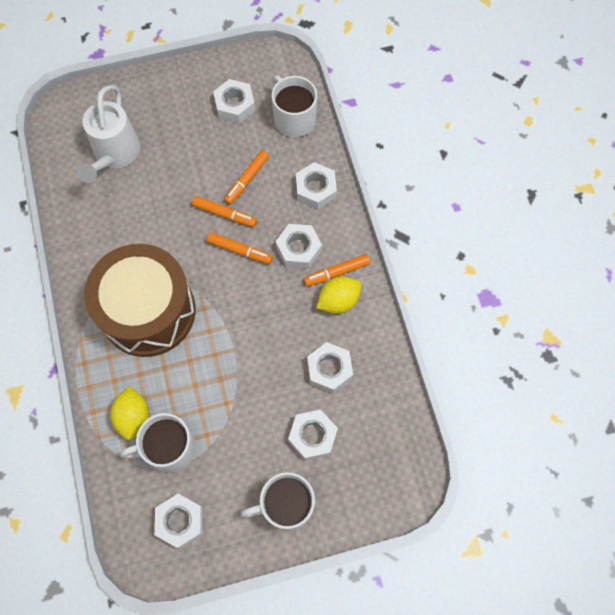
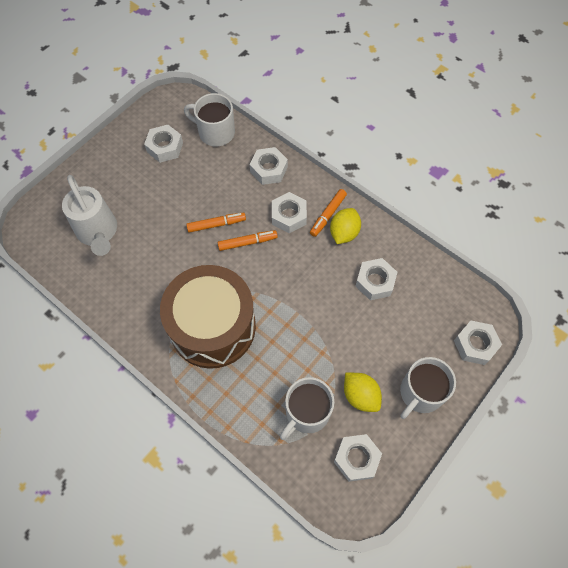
camera: 35 degrees left, 5 degrees down
yellow lemon [110,386,149,440] -> yellow lemon moved to [344,373,382,412]
orange marker [224,150,269,205] -> none
white nut [288,410,338,460] -> white nut moved to [454,321,502,365]

